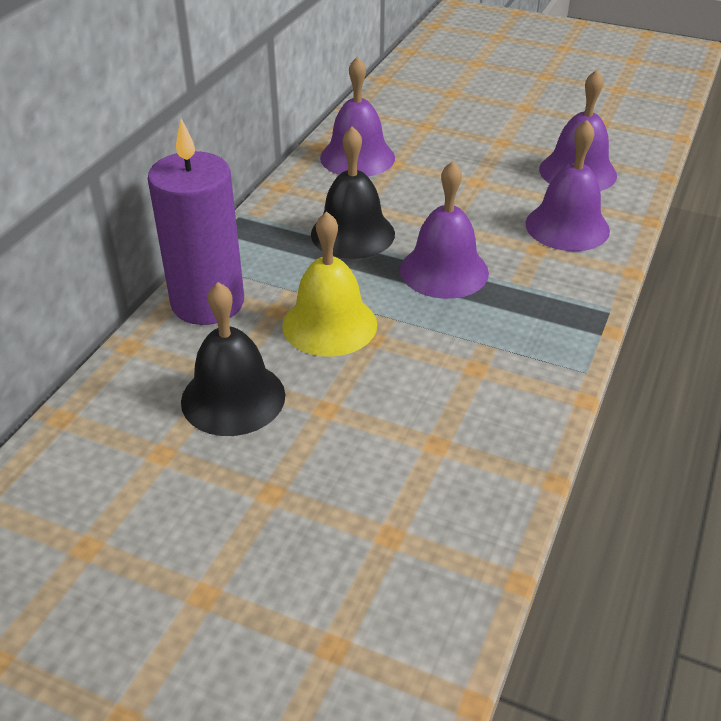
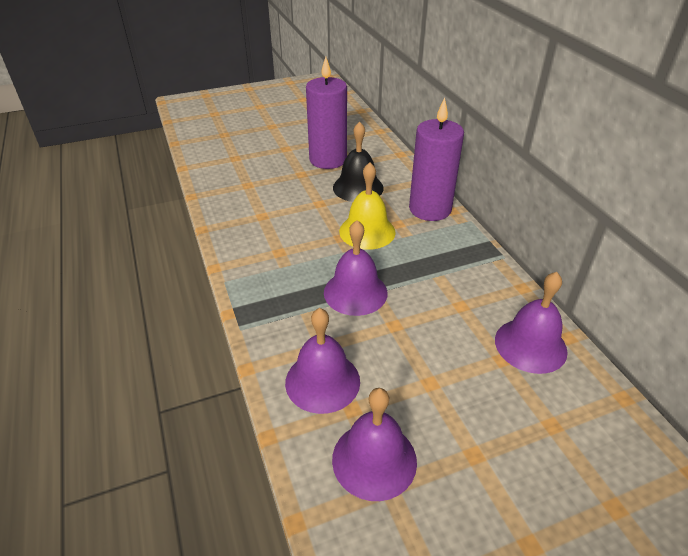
camera: 135 degrees right, 0 degrees up
black bell [311,126,395,259] -> none
none -> purple candle [306,56,347,169]

